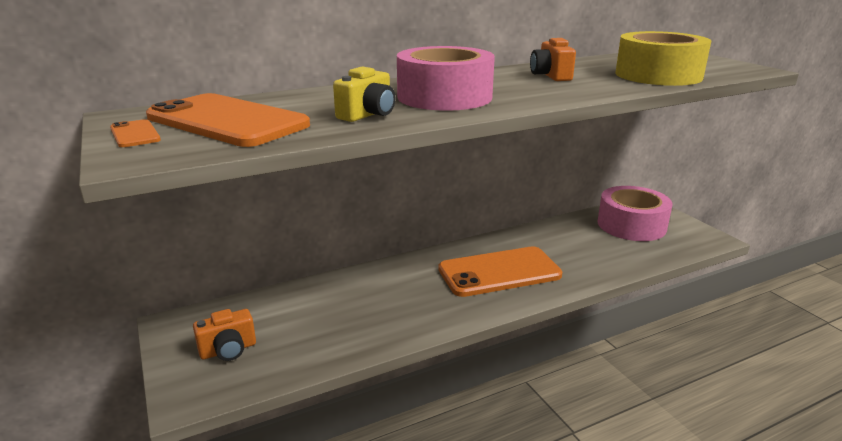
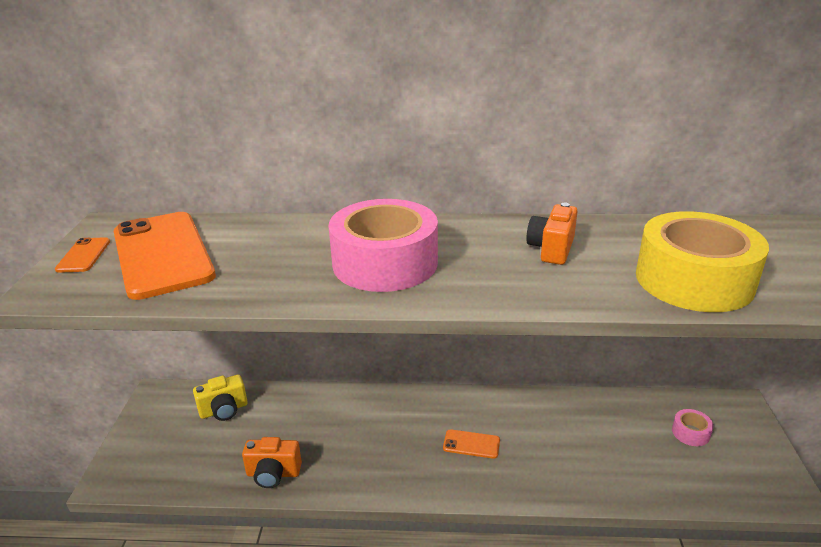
camera: 30 degrees right, 5 degrees up
orange camera [193,309,256,361] -> orange camera moved to [242,437,302,488]
yellow camera [333,66,395,122] -> yellow camera moved to [193,374,248,421]
orange phone [438,246,563,297] -> orange phone [443,429,500,459], size x0.42
pink tape [597,186,672,241] -> pink tape [672,409,714,446], size x0.41

